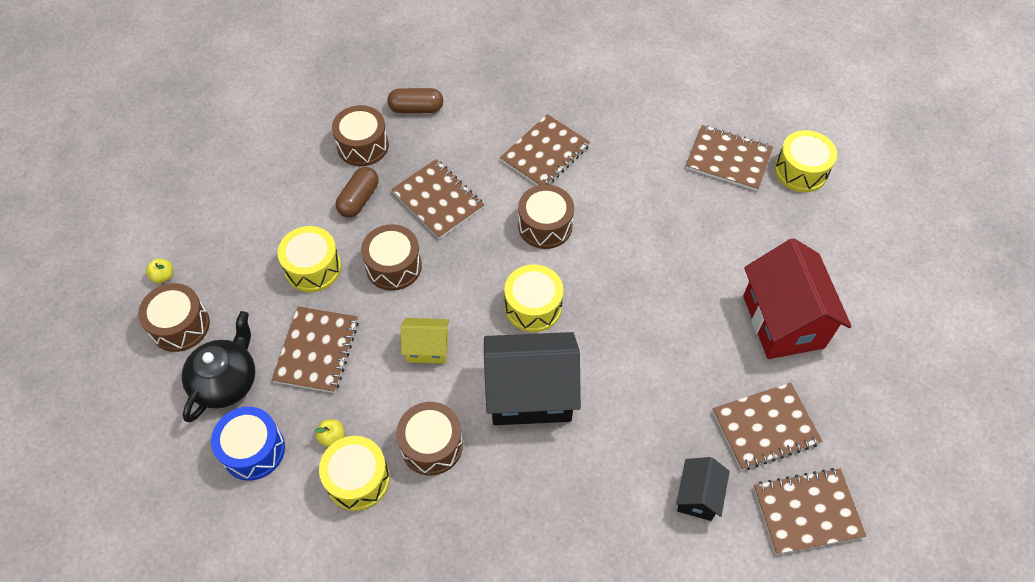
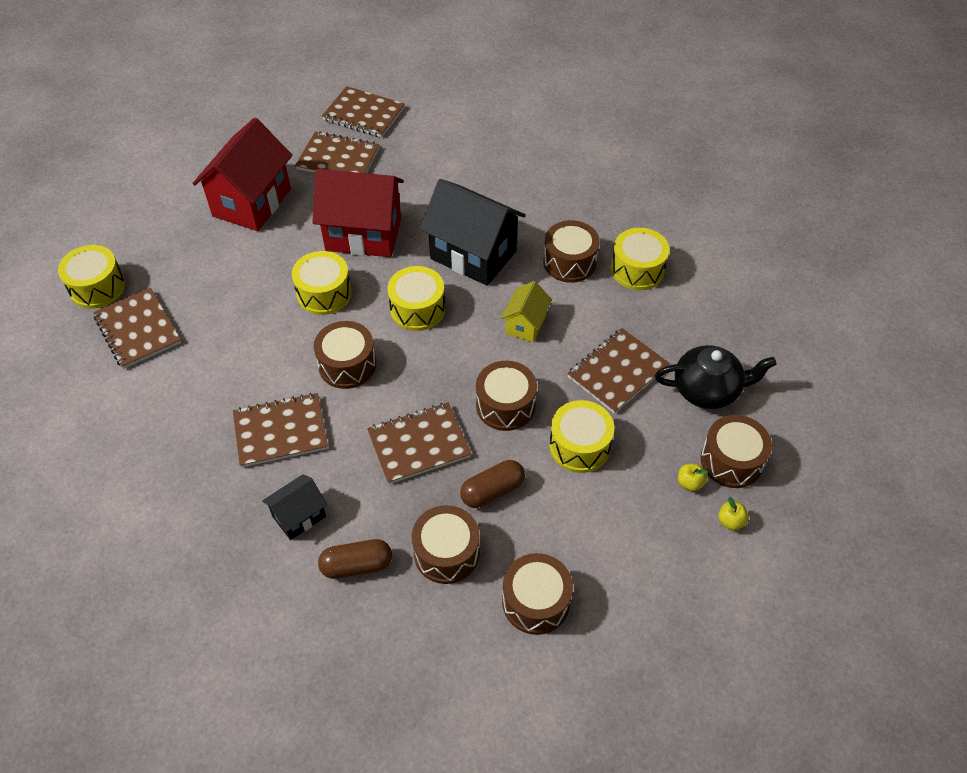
camera: 145 degrees left, 5 degrees down
black teapot [182,311,255,422] -> black teapot turned 150 degrees counterclockwise [655,345,777,409]
blue drum [211,407,285,480] -> none
yellow apple [315,419,345,447] -> yellow apple moved to [678,464,708,491]
brown capsule [388,88,443,113] -> brown capsule turned 45 degrees counterclockwise [318,539,392,579]
brown notebook [391,159,484,239] -> brown notebook turned 75 degrees clockwise [367,402,471,484]
yellow house [401,318,449,364] -> yellow house turned 75 degrees clockwise [501,281,552,342]
black house [676,457,730,521] -> black house moved to [262,474,327,540]
none -> yellow drum [292,251,352,315]
none -> red house [312,169,404,257]
none -> brown drum [502,553,573,635]

